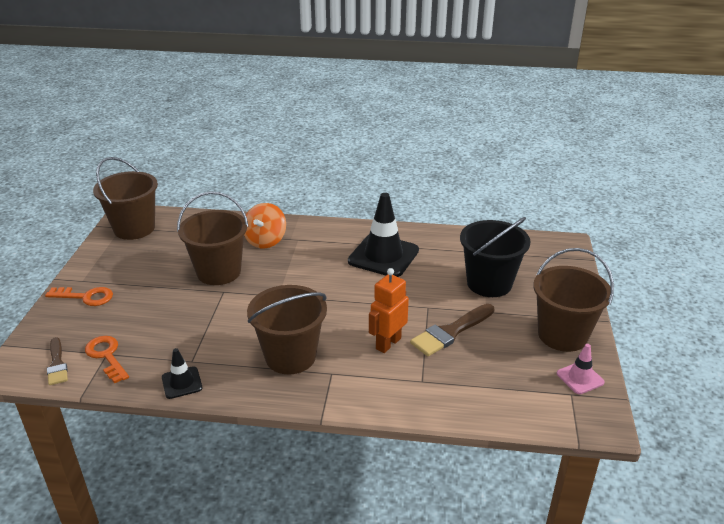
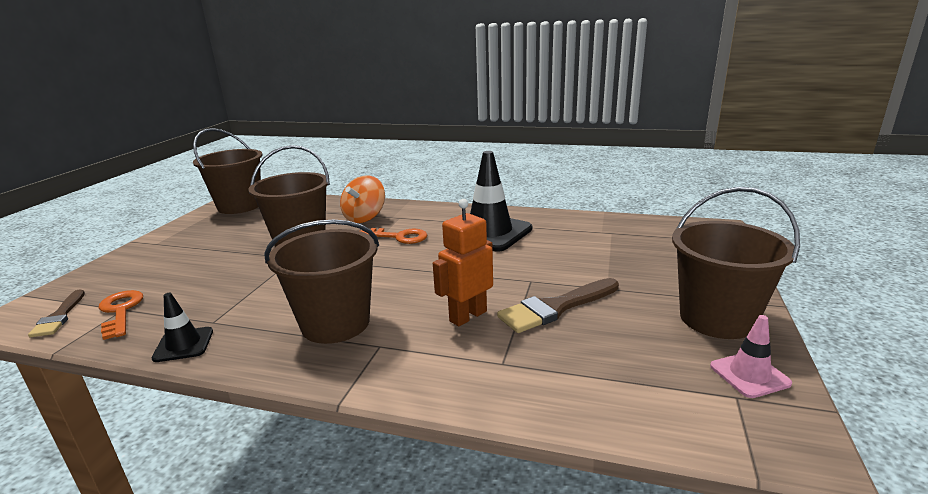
camera: 10 degrees right, 10 degrees down
orange key [45,287,113,306] -> orange key moved to [361,228,428,244]
black bucket [460,217,531,297] -> none

